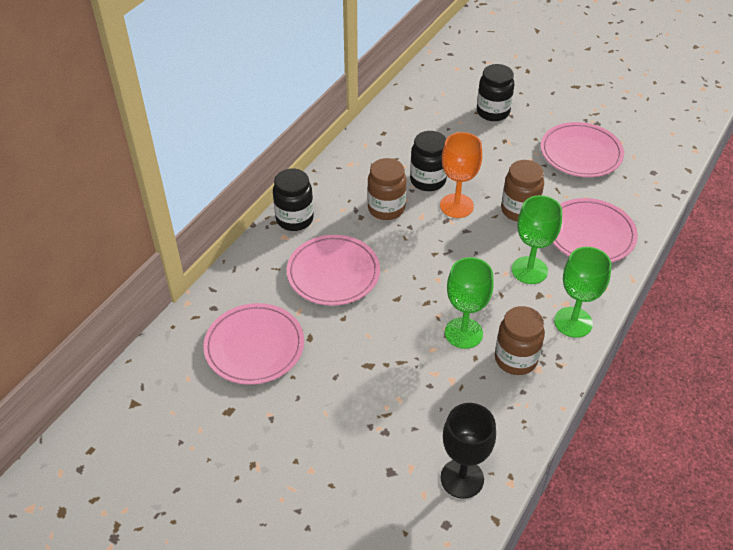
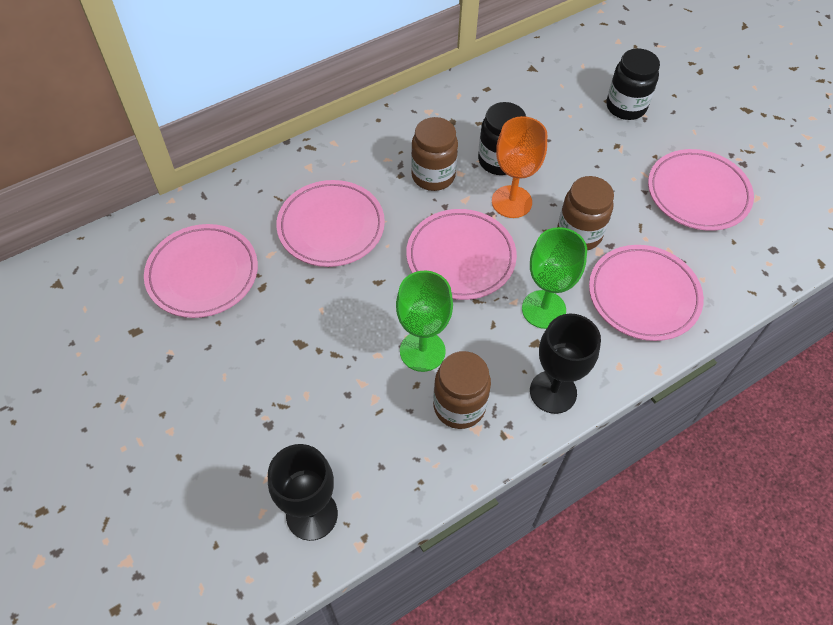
camera: 25 degrees right, 10 degrees up
black jar [273,169,314,231] -> none
green goblet [554,247,612,338] -> black goblet [530,314,601,414]
none -> pink plate [406,209,517,300]

